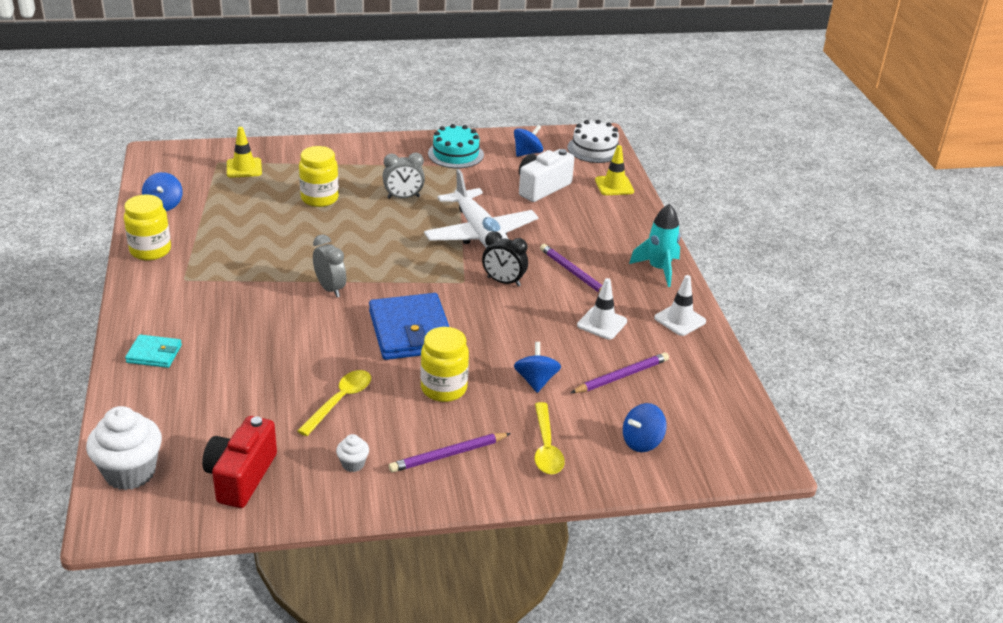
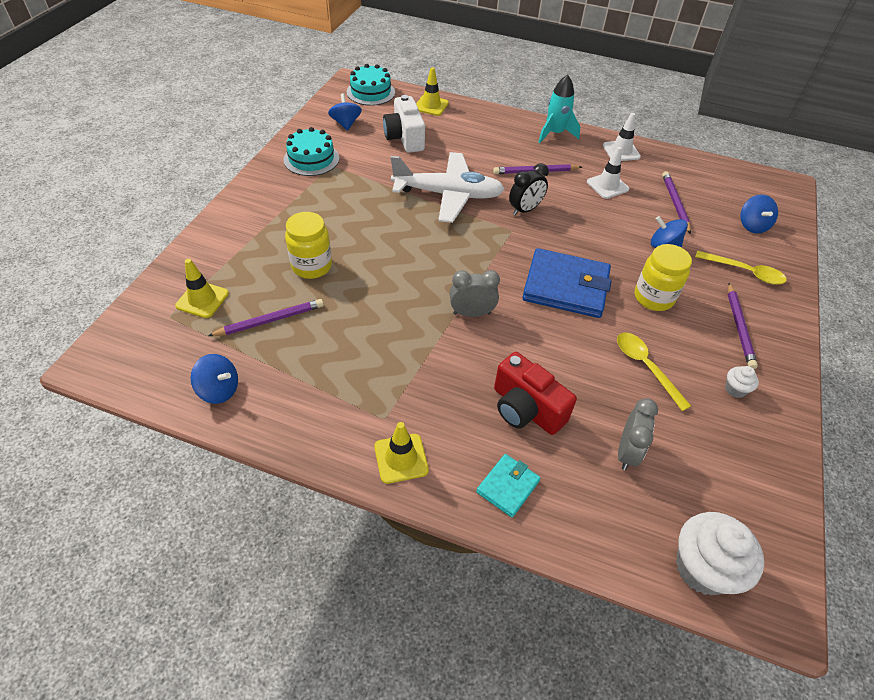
camera: 60 degrees left, 15 degrees up
yellow jar [124,195,171,260] -> none
red camera [202,416,277,508] -> red camera moved to [494,352,577,435]
grey clock [383,153,425,199] -> grey clock moved to [618,398,658,470]
white cake [567,120,619,163] -> turquoise cake [347,64,395,106]
none -> purple pencil [208,299,324,336]
none -> yellow traffic cone [374,422,429,484]

